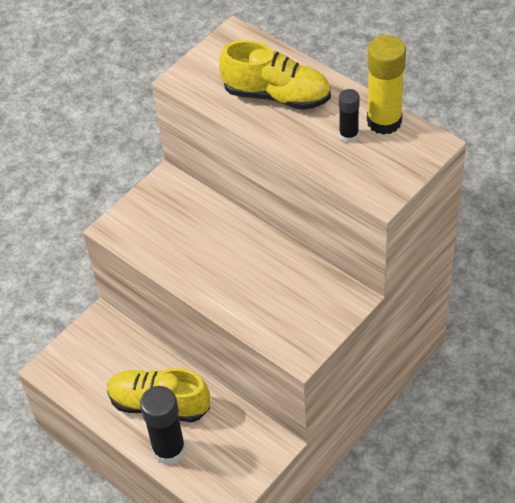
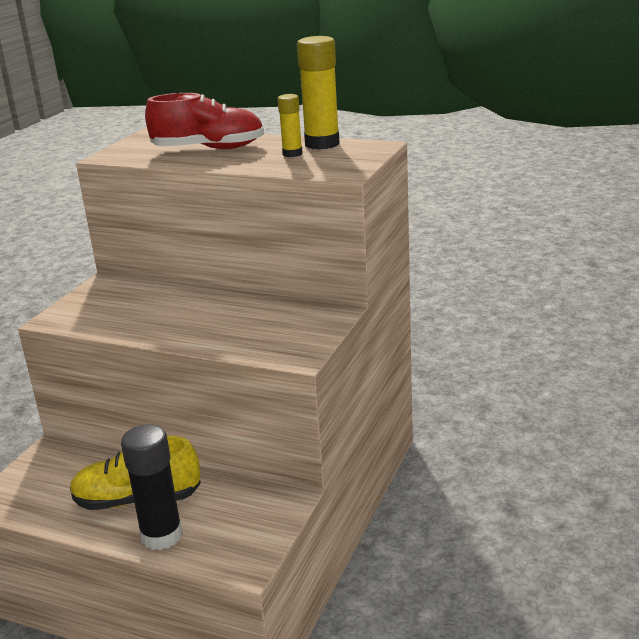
camera: 20 degrees left, 25 degrees down
yellow shoe [219,40,331,110] -> red shoe [145,93,264,149]
black glue stick [339,89,360,143] -> yellow glue stick [278,94,303,157]

